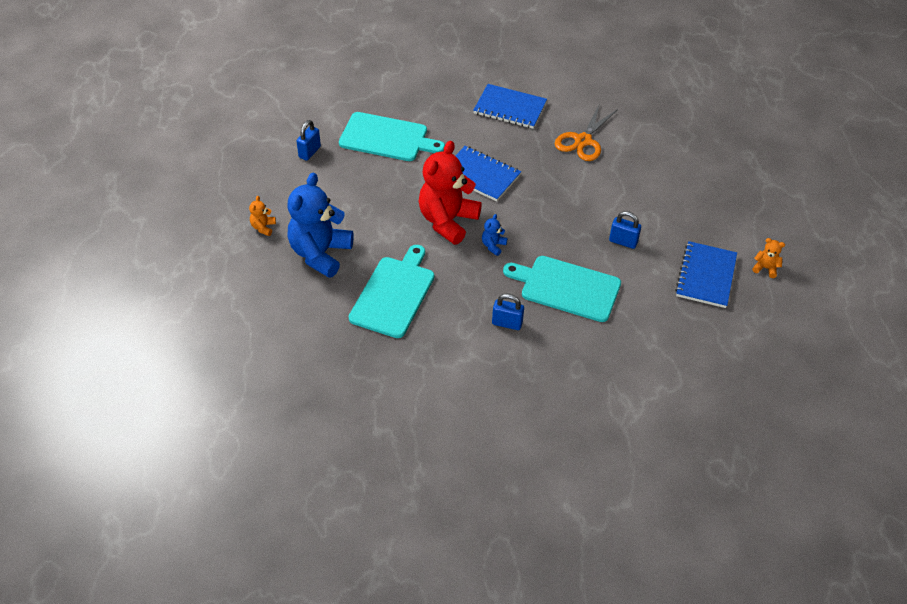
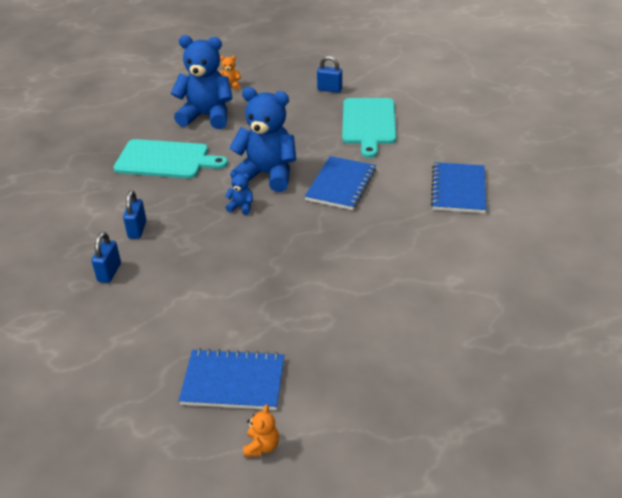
camera: 80 degrees right, 10 degrees down
red teddy bear [419,141,482,245] -> blue teddy bear [229,87,296,192]
turquoise cutting board [503,256,621,322] -> none
orange scissors [554,103,618,161] -> none
blue padlock [609,211,641,249] -> blue padlock moved to [92,232,121,283]

